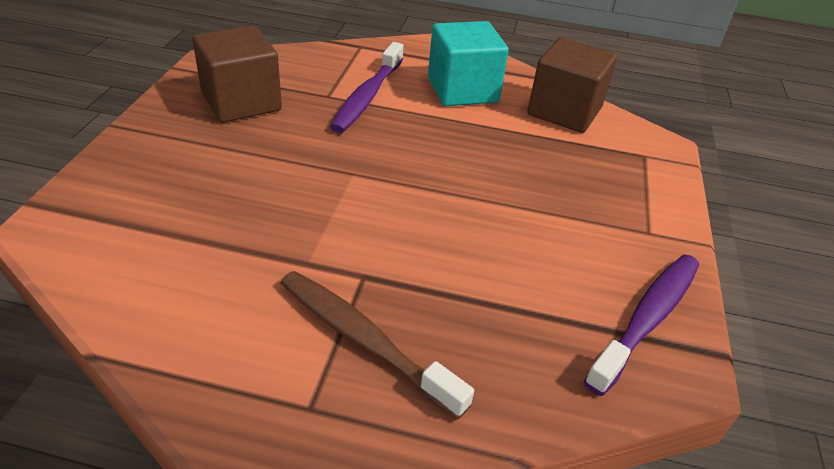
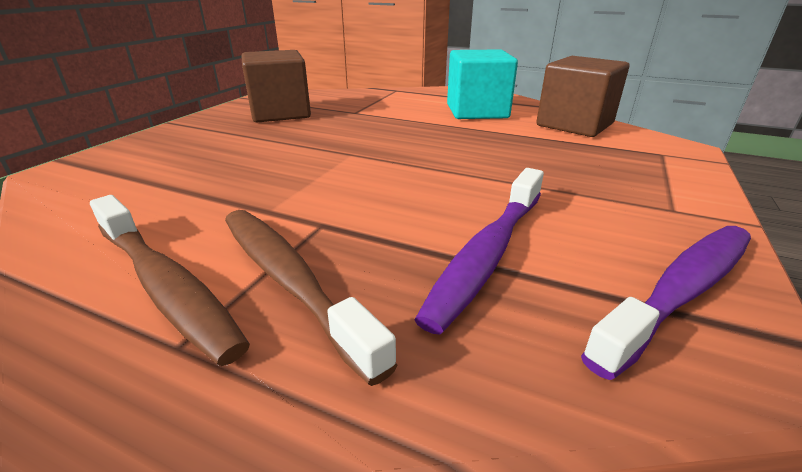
camera: 15 degrees right, 10 degrees down
purple toothbrush [330,42,404,133] -> purple toothbrush moved to [415,168,544,334]
none -> brown toothbrush [90,195,250,366]

